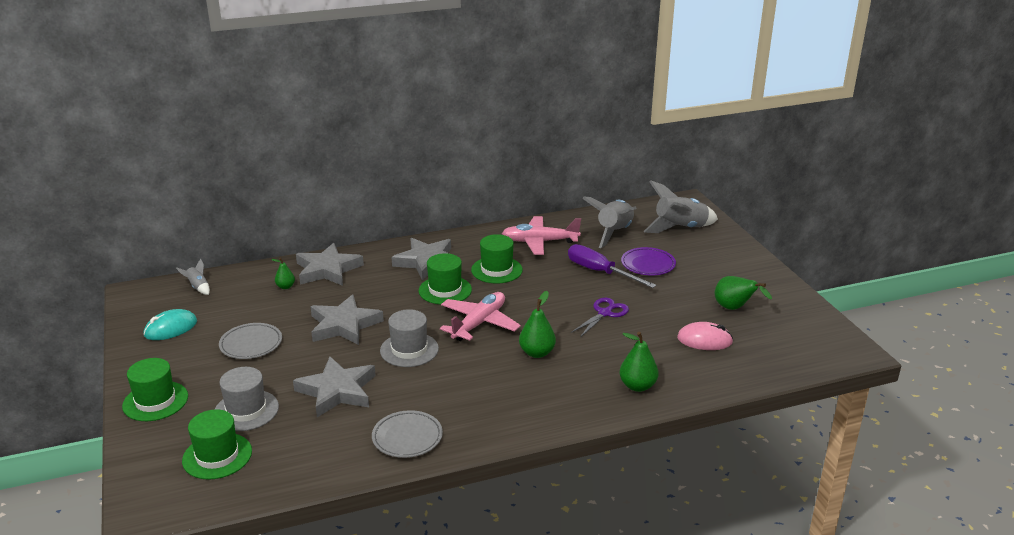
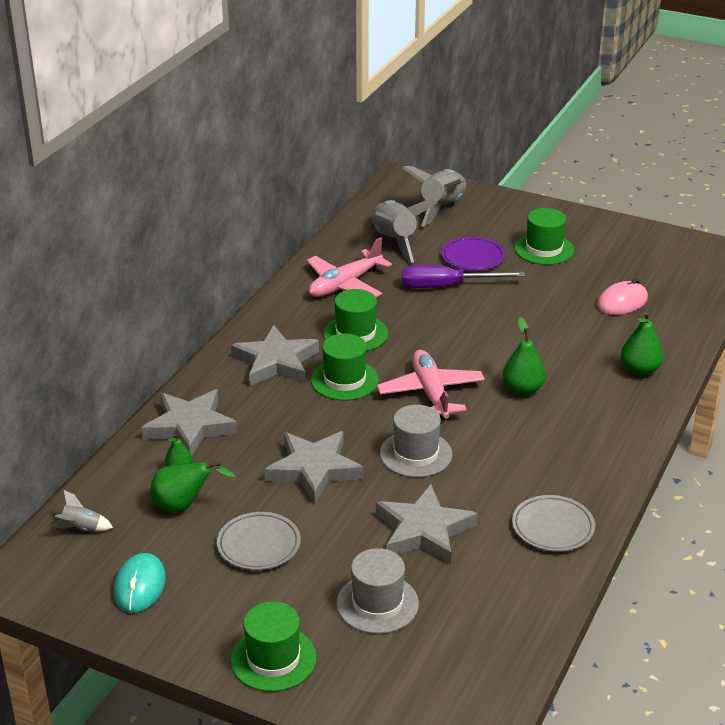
camera: 45 degrees left, 5 degrees up
green hat [182,409,252,480] -> green hat moved to [514,208,574,265]
purple scissors [571,298,629,337] -> none
green pear [715,276,772,310] -> green pear moved to [150,461,235,512]

